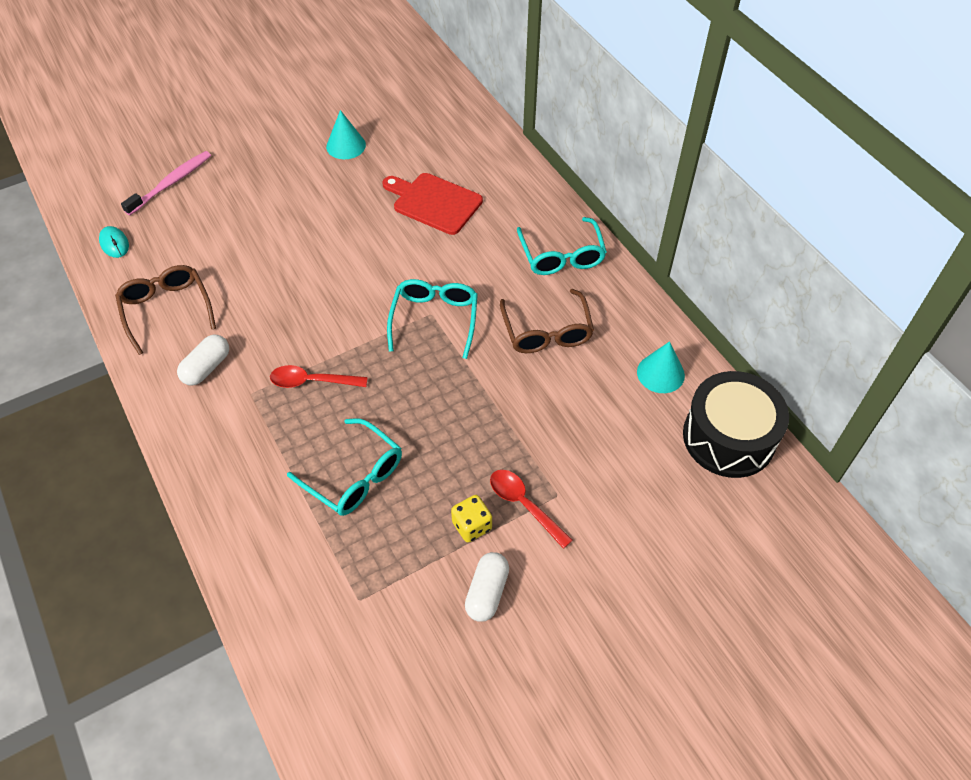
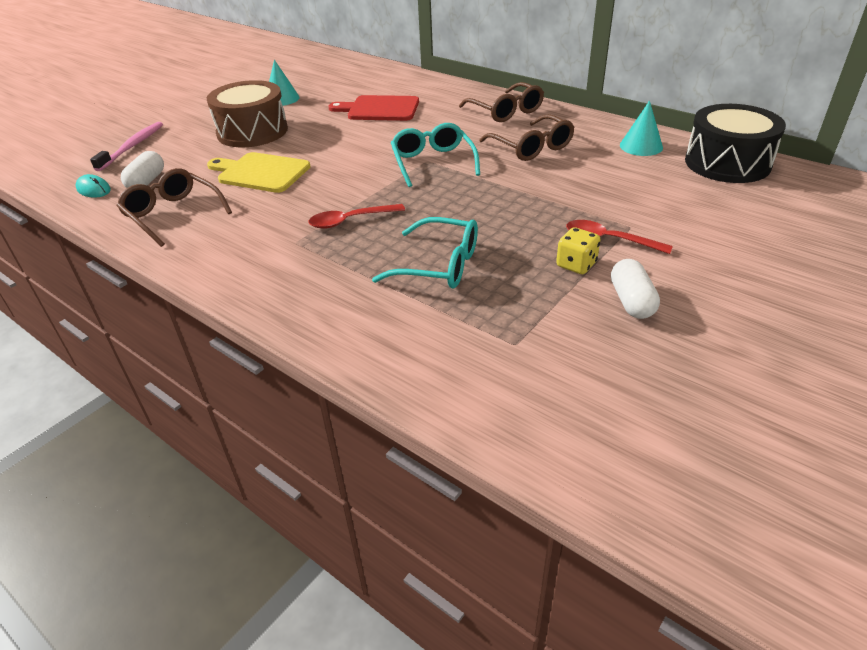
camera: 20 degrees left, 15 degrees down
white capsule [177,334,229,385] -> white capsule moved to [121,151,164,188]
turquoise glasses [517,217,607,275] -> brown glasses [459,82,544,122]
none -> brown drum [207,80,288,147]
none -> yellow cutting board [207,152,310,193]

